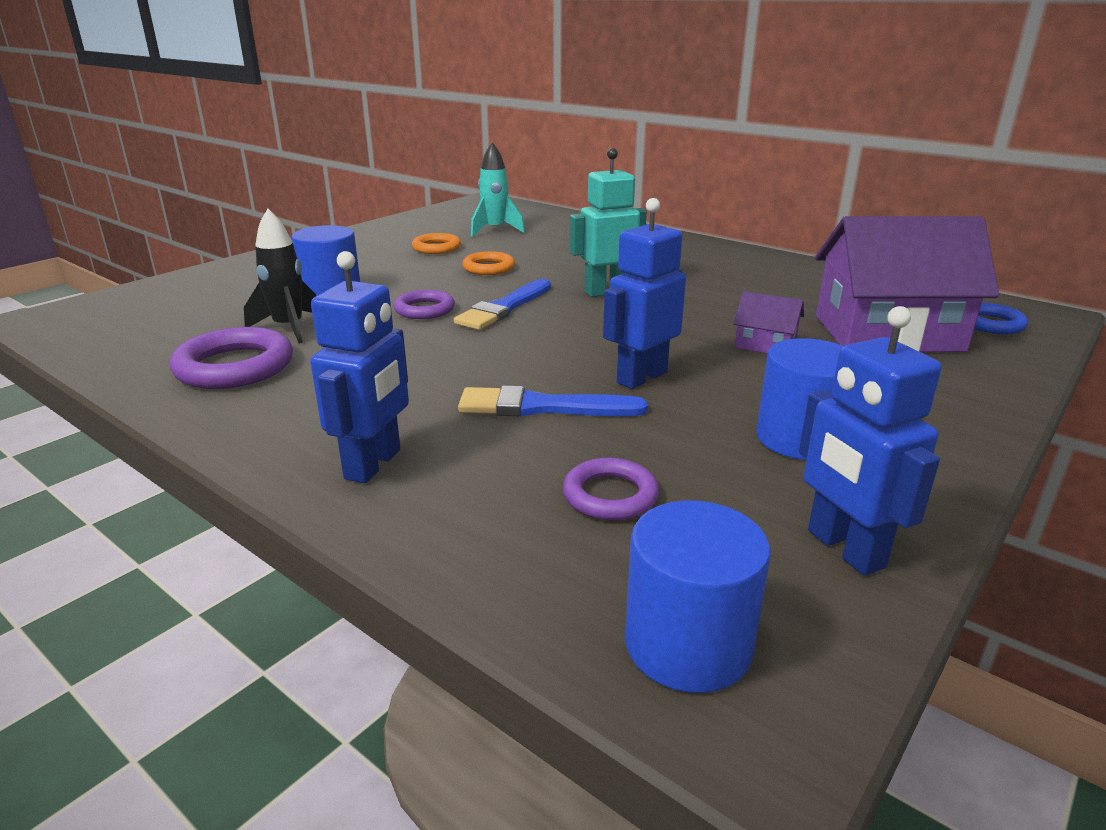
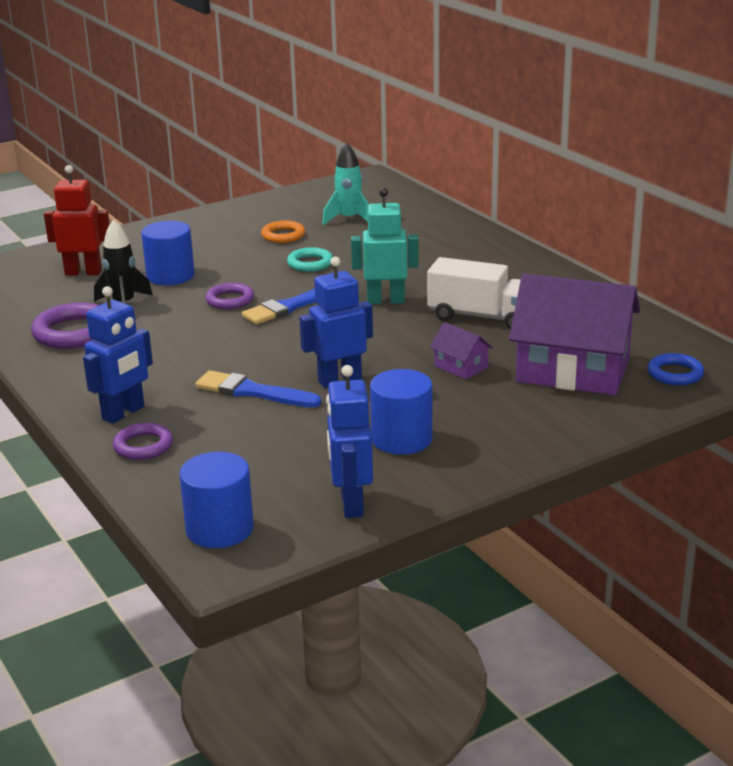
camera: 20 degrees right, 0 degrees up
orange ring [462,251,515,275] -> turquoise ring [287,247,333,272]
purple ring [563,458,659,521] -> purple ring moved to [113,423,173,460]
none -> red robot [44,165,110,275]
none -> white truck [427,257,521,329]

